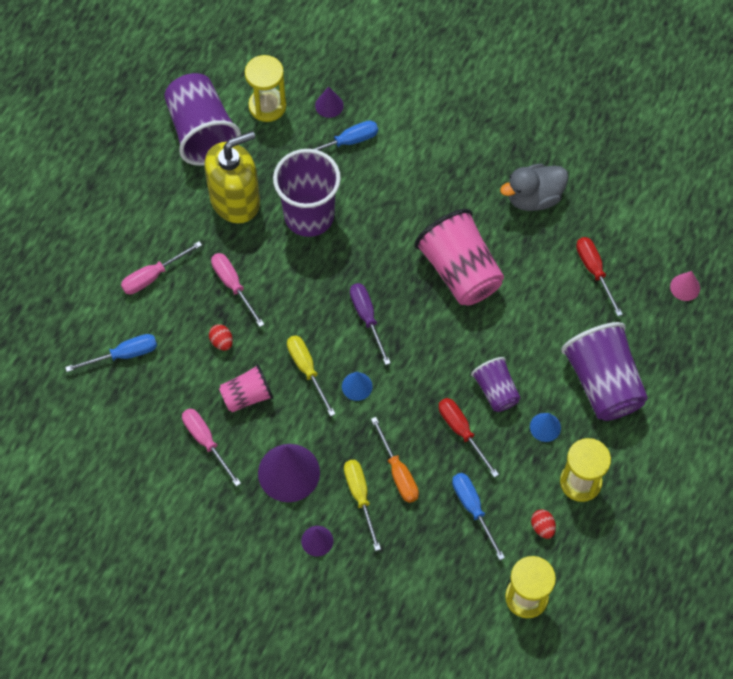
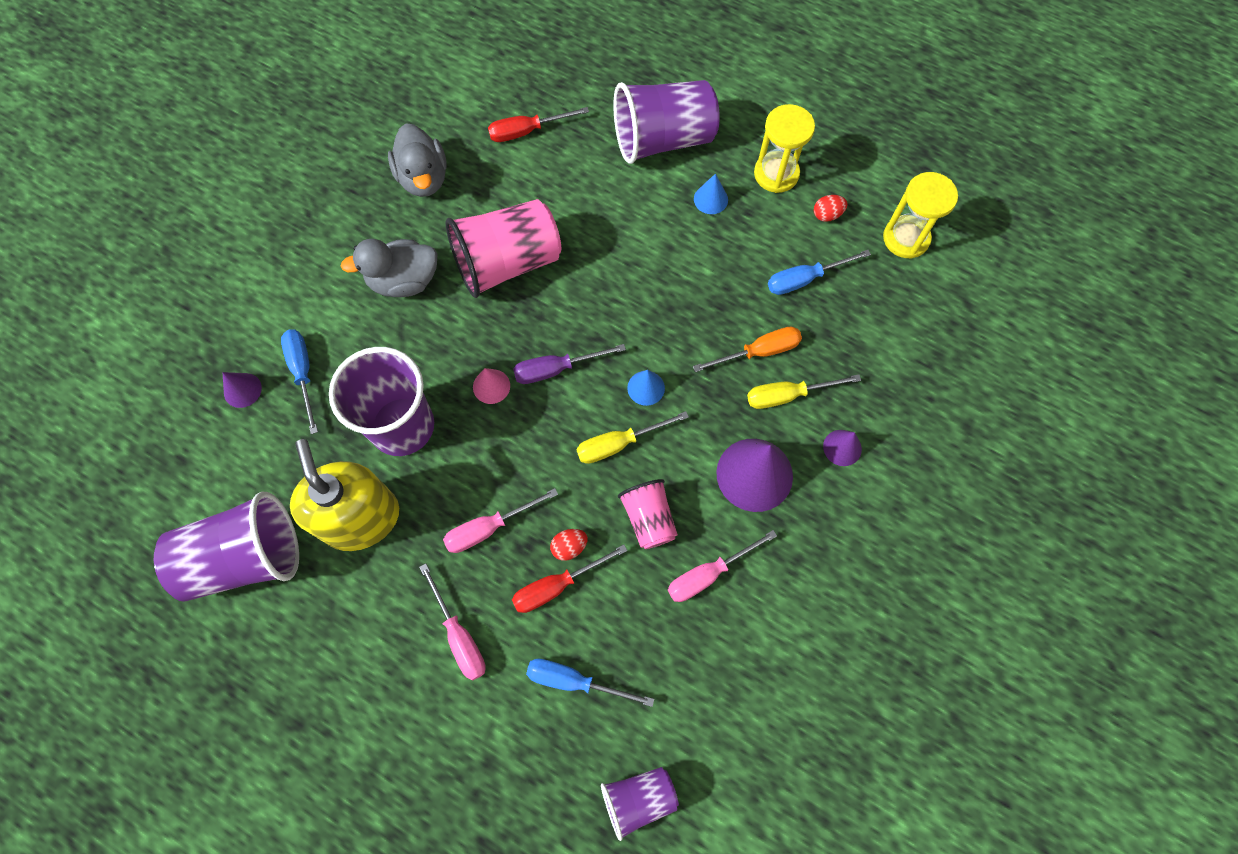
camera: 85 degrees left, 5 degrees up
blue screwdriver [65,334,157,372] -> blue screwdriver turned 60 degrees counterclockwise [526,659,654,707]
yellow hourglass [245,55,286,122] -> none
red screwdriver [439,398,499,478] -> red screwdriver moved to [512,545,627,613]
purple cup [471,357,520,412] -> purple cup moved to [601,767,679,841]
pink cone [670,271,700,301] -> pink cone moved to [473,368,510,404]
none -> grey duck [340,239,438,297]

